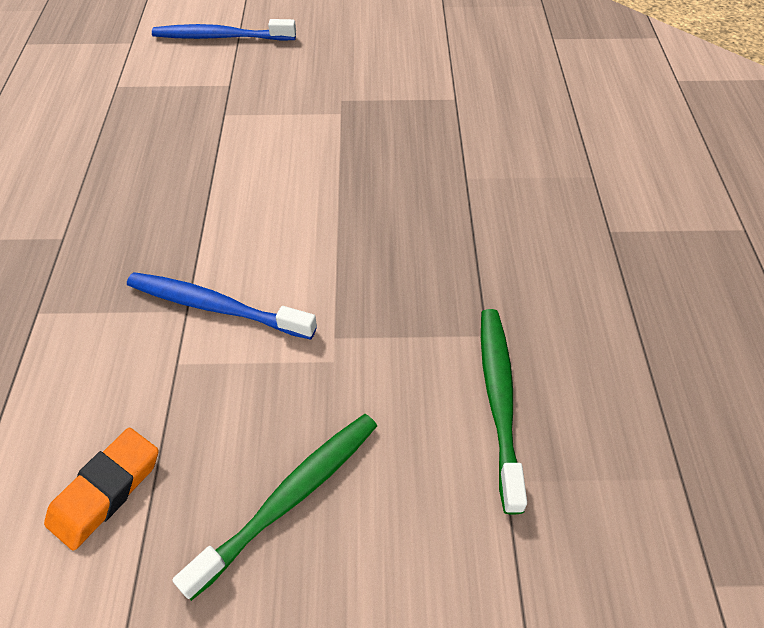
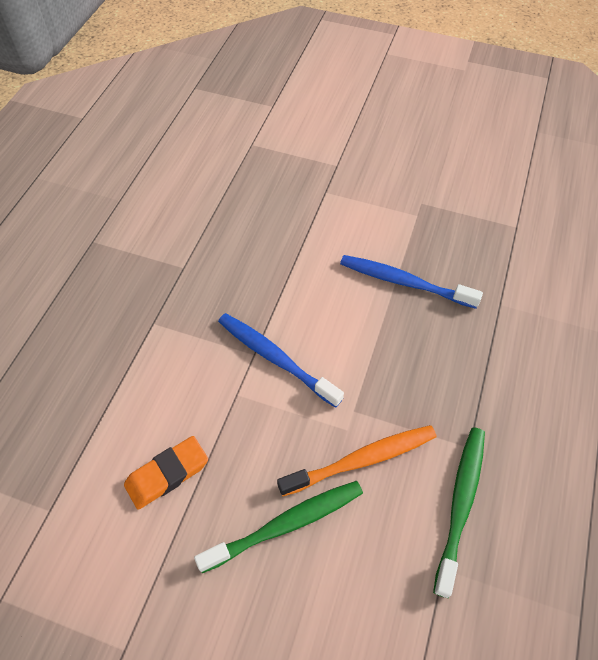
camera: 20 degrees right, 5 degrees up
blue toothbrush [152,19,296,41] -> blue toothbrush moved to [340,255,483,309]
none -> orange toothbrush [277,425,436,496]

